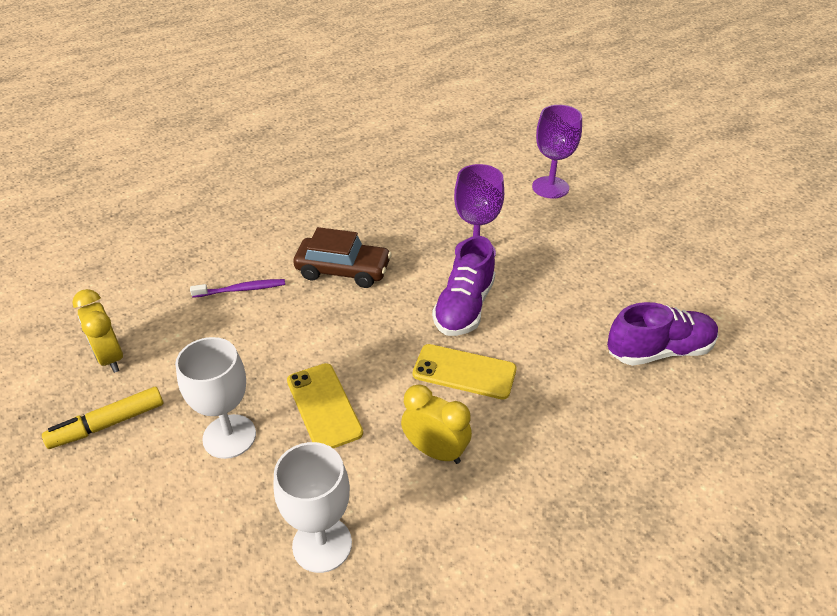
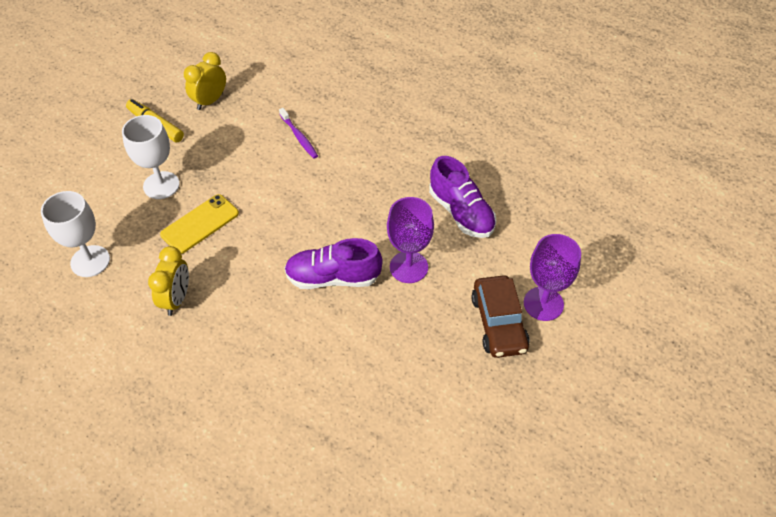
camera: 70 degrees right, 10 degrees up
brown car [293,227,392,288] -> brown car moved to [471,275,530,358]
yellow phone [413,344,517,399] -> none
purple shoe [607,302,718,366] -> purple shoe moved to [429,156,496,238]

